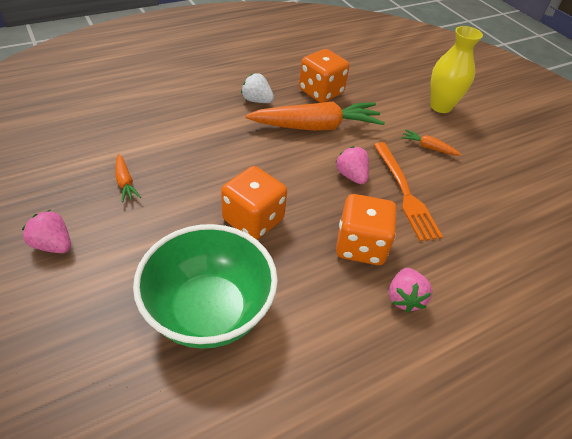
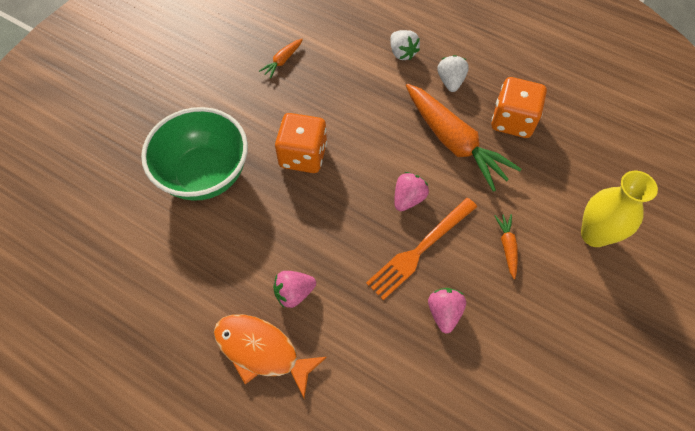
camera: 65 degrees right, 15 degrees up
pink strawberry [22,210,71,253] -> pink strawberry moved to [428,288,466,333]
orange dice [336,194,397,265] -> none
none -> orange fish [214,314,327,399]
none -> white strawberry [390,30,420,60]

